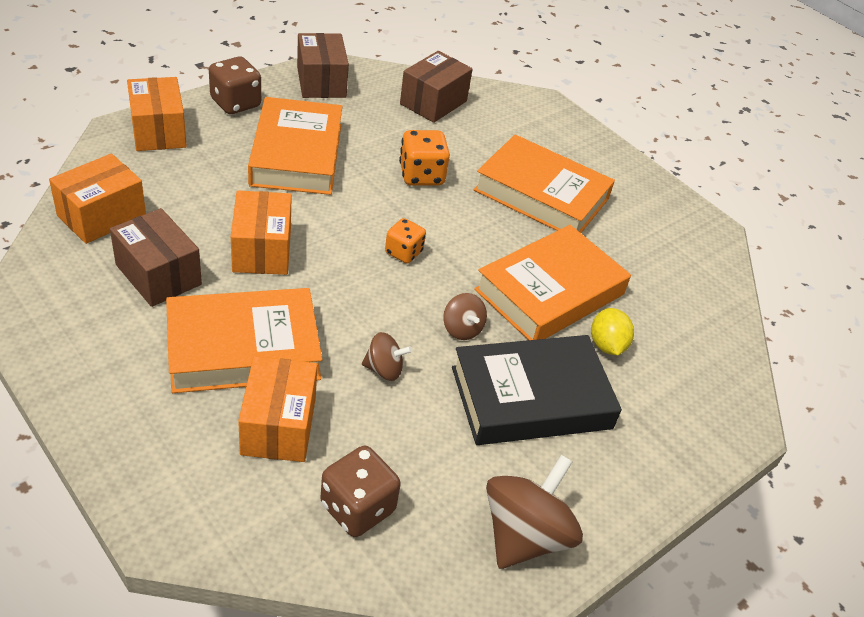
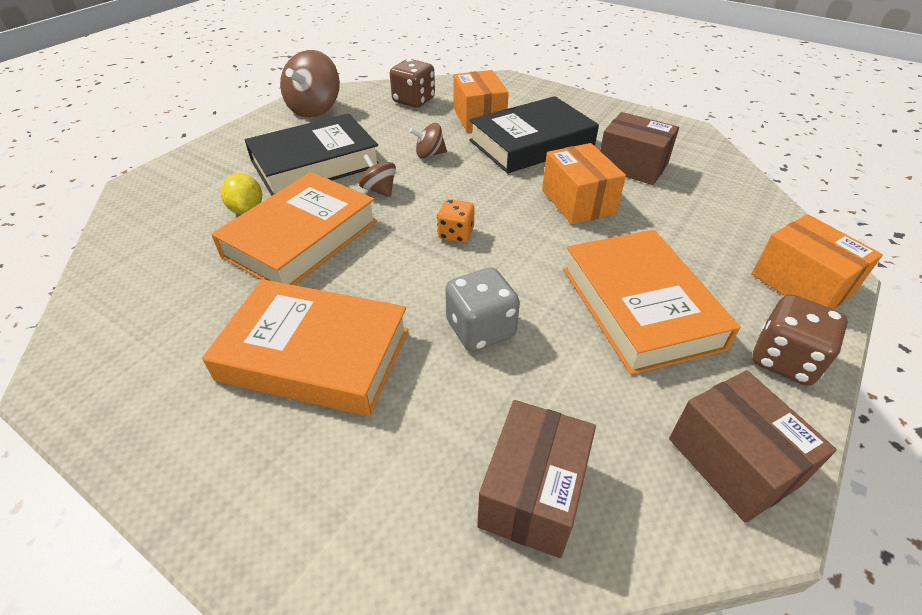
camera: 170 degrees right, 0 degrees up
orange box [49,154,146,244] -> none
orange book [166,288,322,393] -> black book [469,96,599,173]
orange dice [399,130,450,185] -> grey dice [445,267,520,352]

